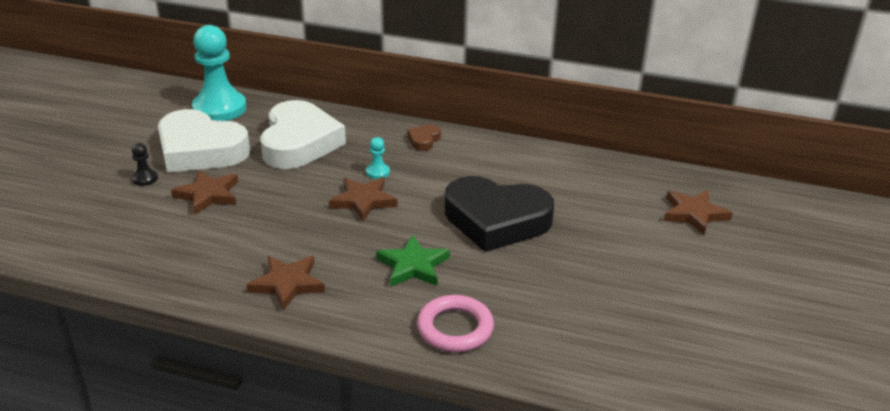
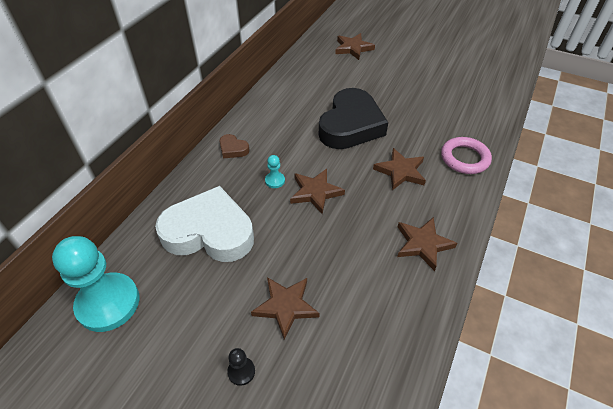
camera: 80 degrees left, 15 degrees up
white heart [158,109,250,173] -> none
green star [376,235,450,287] -> brown star [373,148,426,190]

